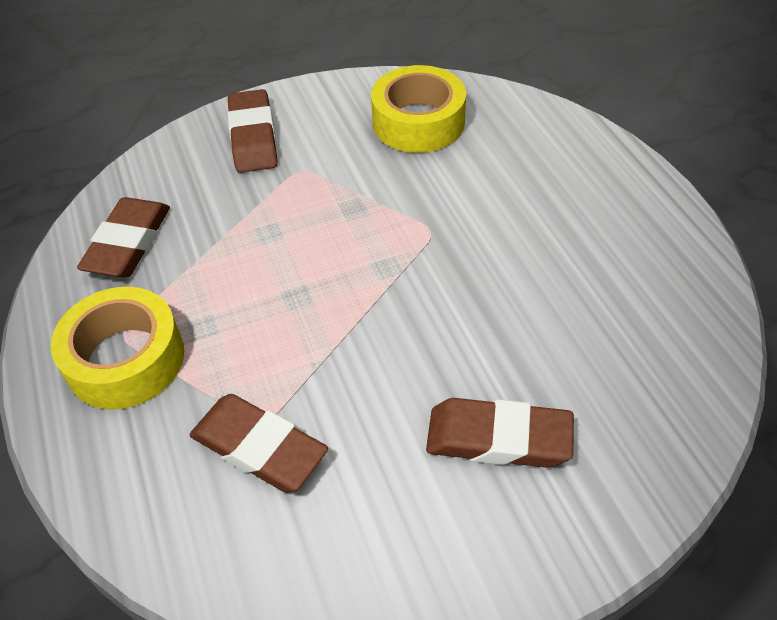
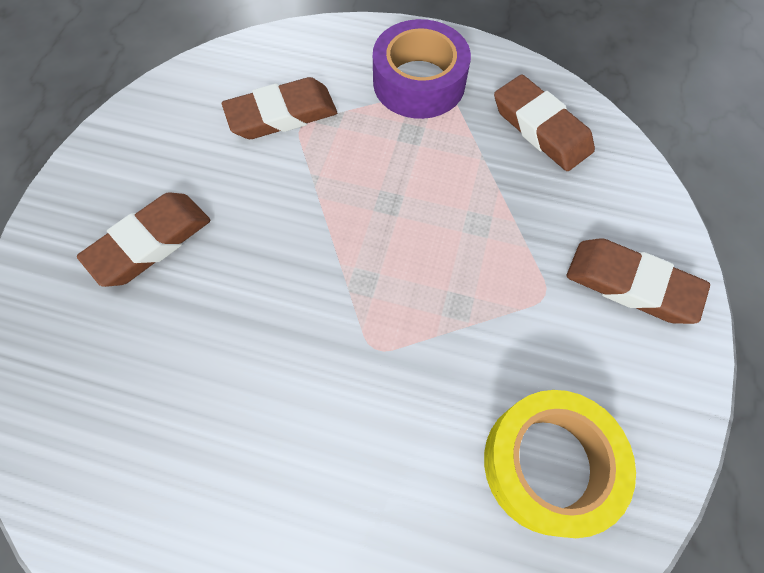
camera: 125 degrees right, 15 degrees up
yellow tape [51,287,184,410] -> purple tape [373,19,471,119]

